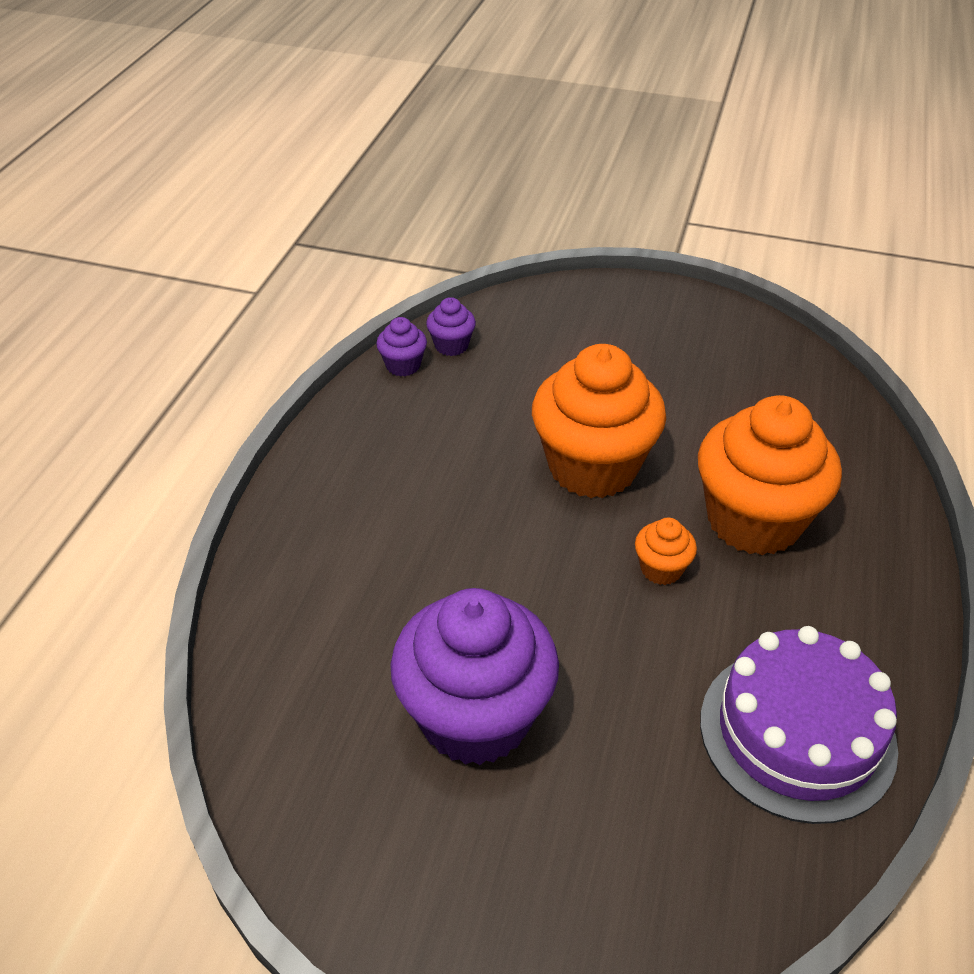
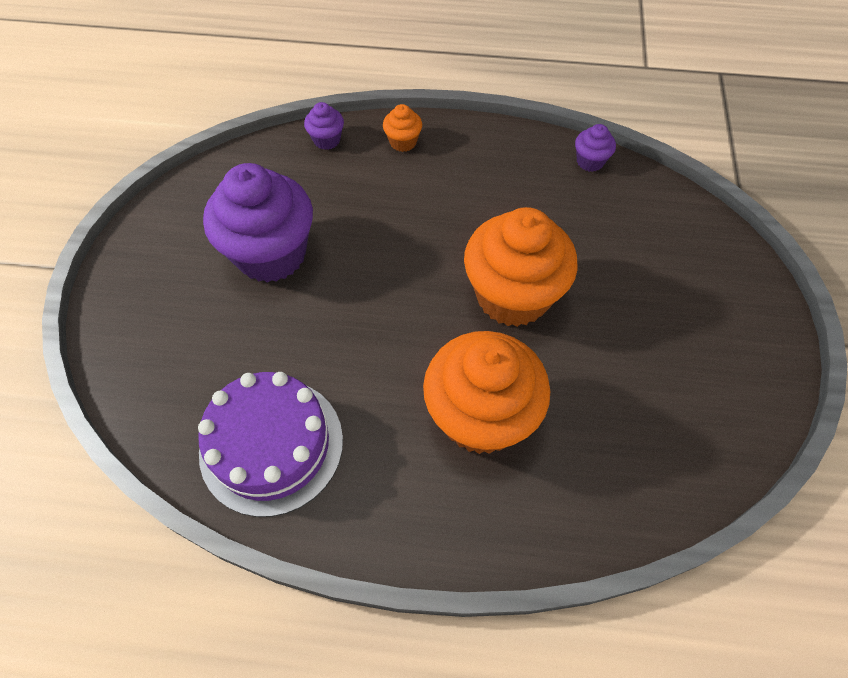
camera: 80 degrees right, 15 degrees up
purple cupcake [426,297,476,356] -> purple cupcake moved to [304,102,344,150]
orange cupcake [635,518,697,585] -> orange cupcake moved to [383,104,422,152]

